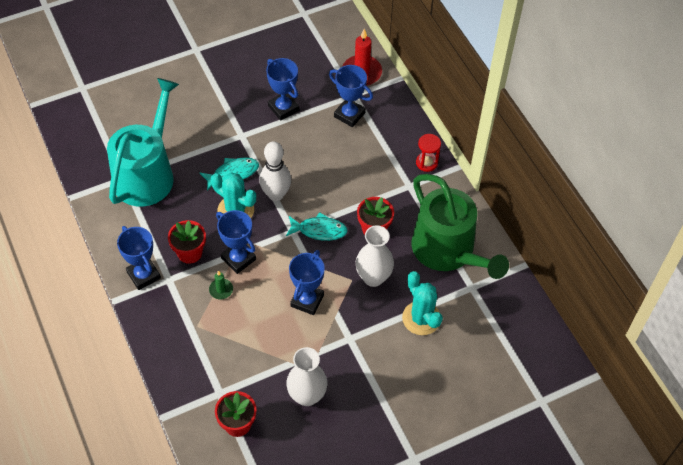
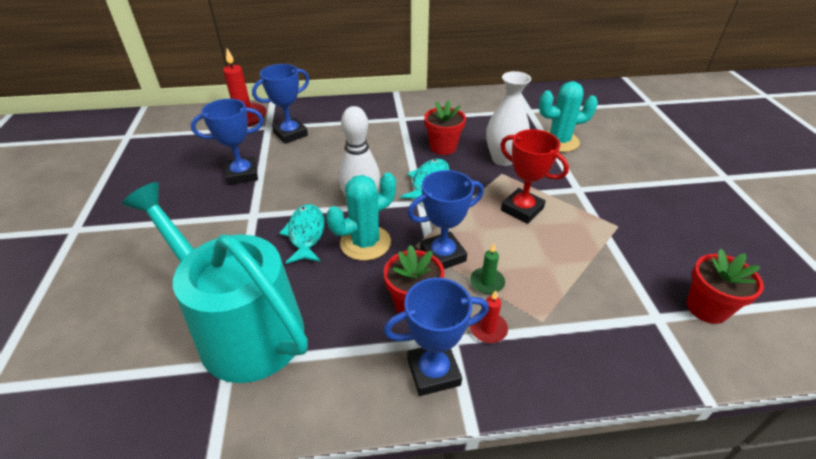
camera: 70 degrees left, 15 degrees down
white vase [286,347,328,406] -> none
blue trophy [289,250,325,315] -> red trophy [500,129,569,224]
green watering can [412,174,509,279] -> none
red hourglass [416,134,441,172] -> none
none -> red candle [470,290,508,343]

